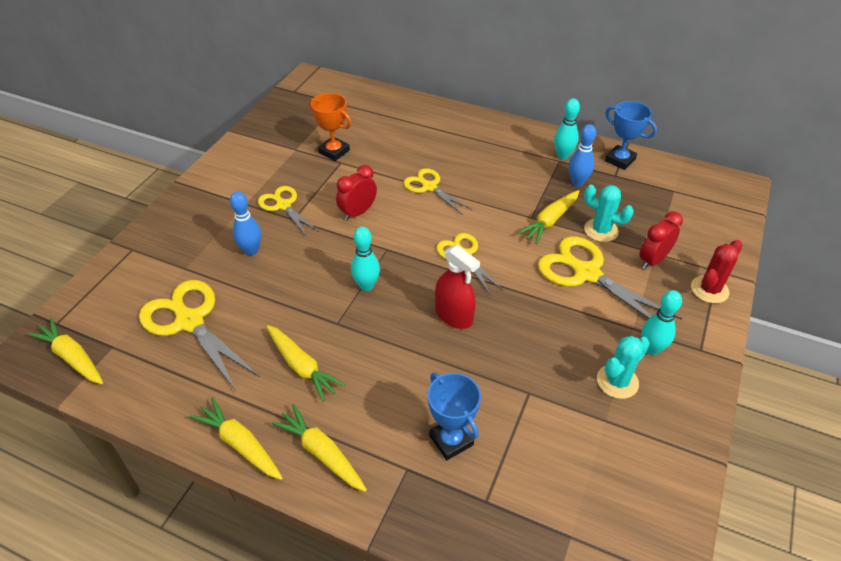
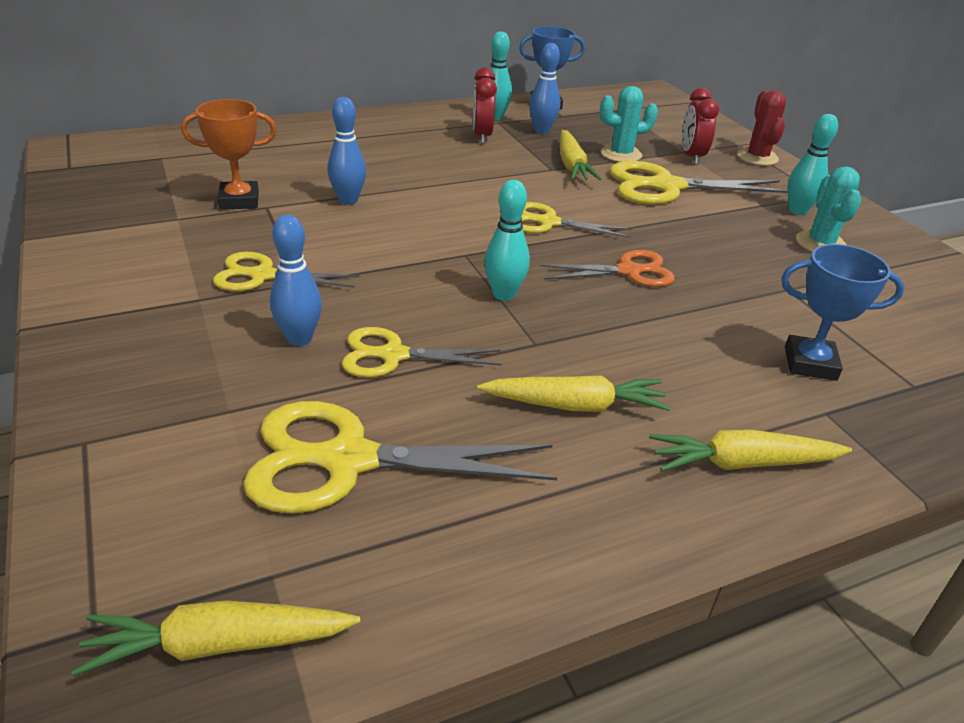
camera: 50 degrees left, 10 degrees down
yellow carrot [190,397,283,480] -> none
red clock [336,165,377,221] -> red clock moved to [473,67,497,144]
yellow scissors [404,168,472,215] -> yellow scissors moved to [342,327,502,377]
red spray bottle [435,245,480,329] -> orange scissors [540,250,675,287]
none -> blue bowling pin [327,97,366,205]

